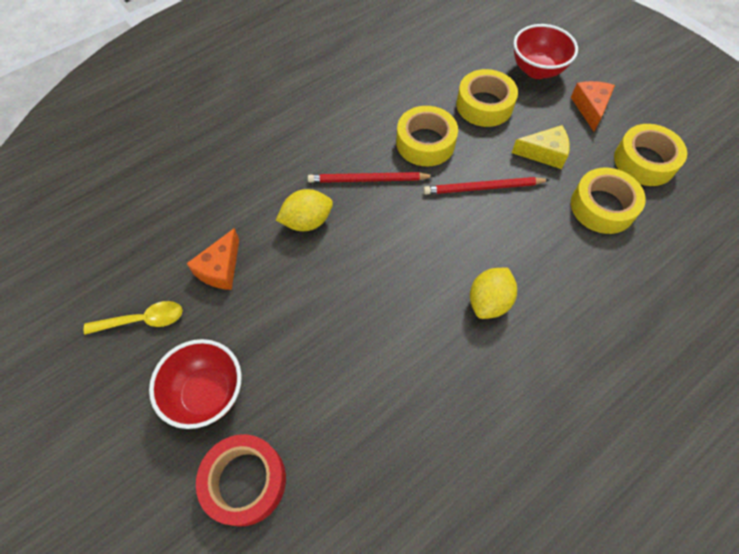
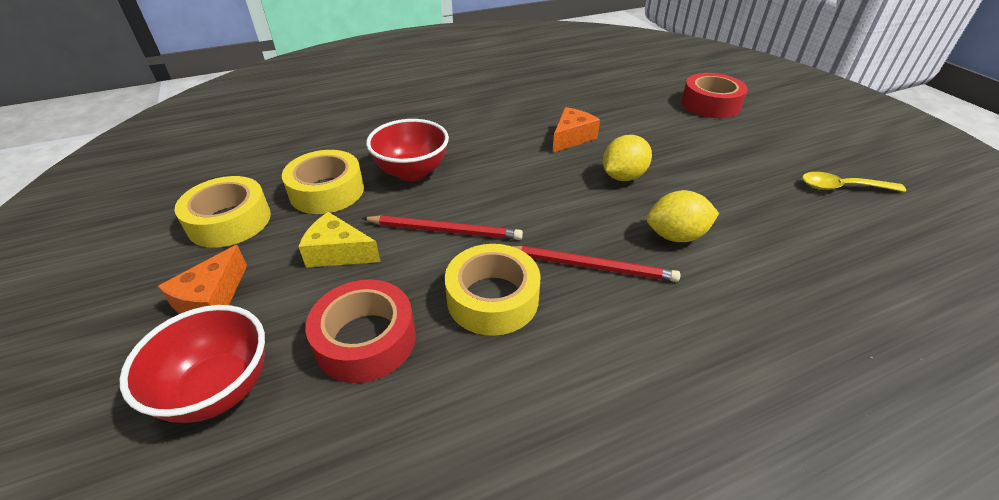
camera: 165 degrees left, 20 degrees down
red bowl [149,339,242,429] -> red bowl moved to [366,119,449,181]
orange cheese [187,228,239,290] -> orange cheese moved to [552,107,600,153]
yellow tape [457,69,518,127] -> red tape [305,279,416,383]
yellow lemon [470,268,517,319] -> yellow lemon moved to [603,135,652,181]

